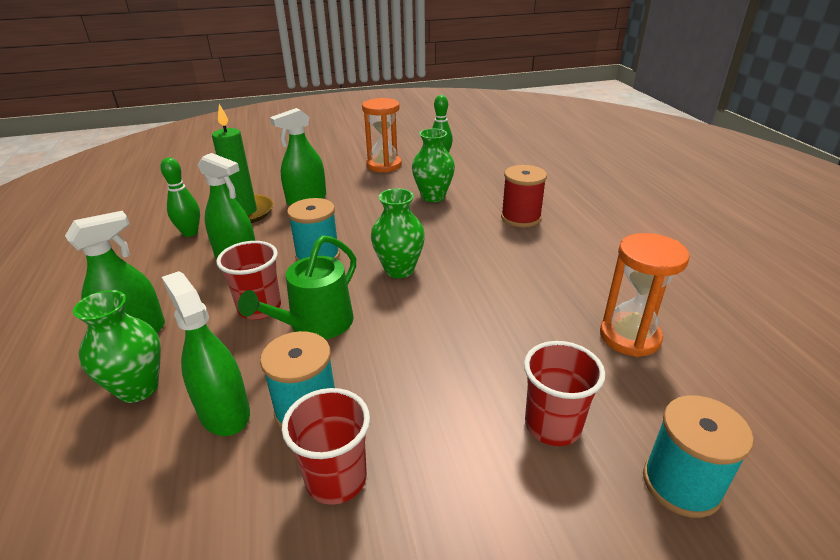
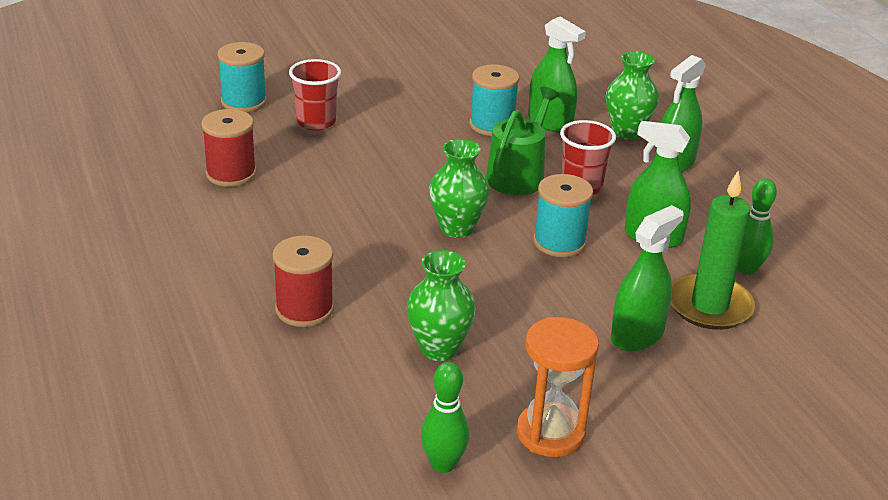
camera: 170 degrees right, 0 degrees up
red cup [282,388,370,505] -> none
orange hourglass [600,233,690,357] -> red spool [201,109,256,187]

